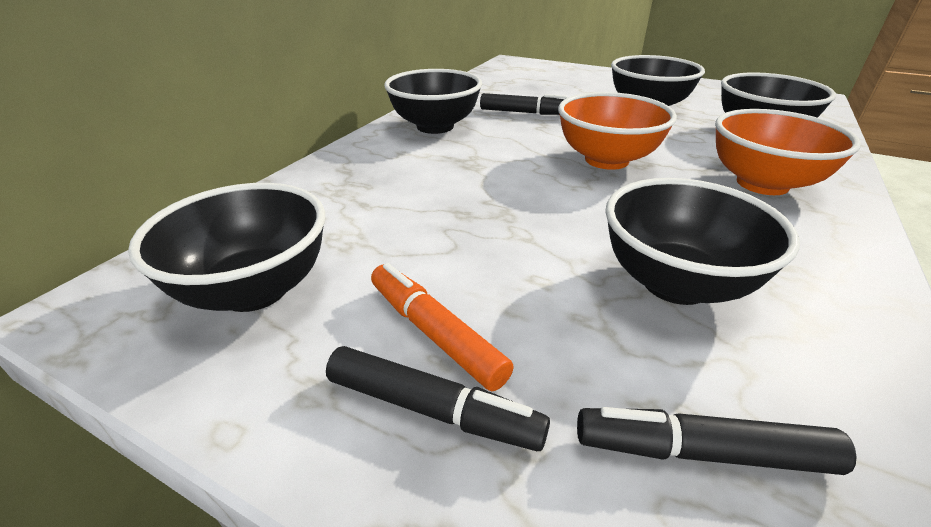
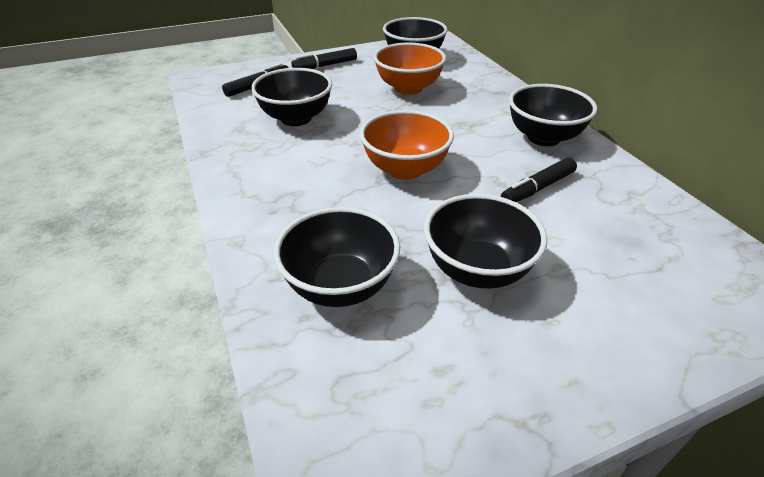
camera: 130 degrees right, 5 degrees up
orange marker [371,263,514,391] -> none
orange bowl [715,109,861,195] -> orange bowl moved to [374,43,446,95]

